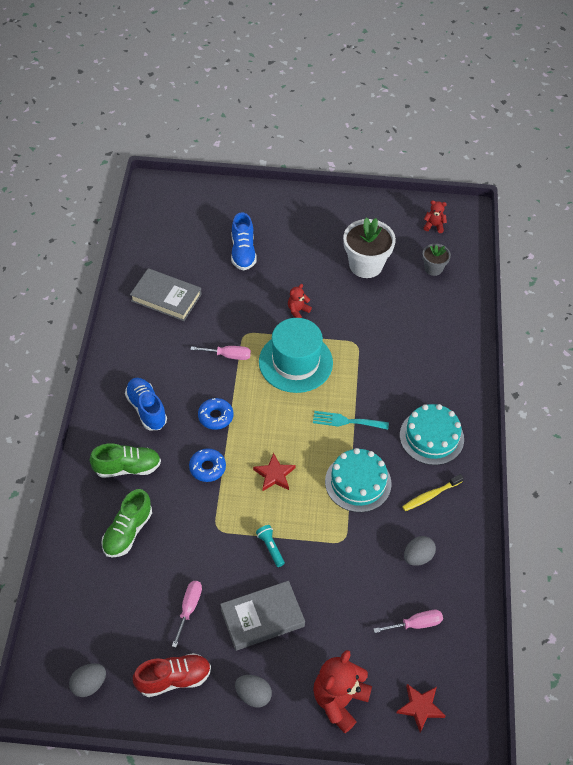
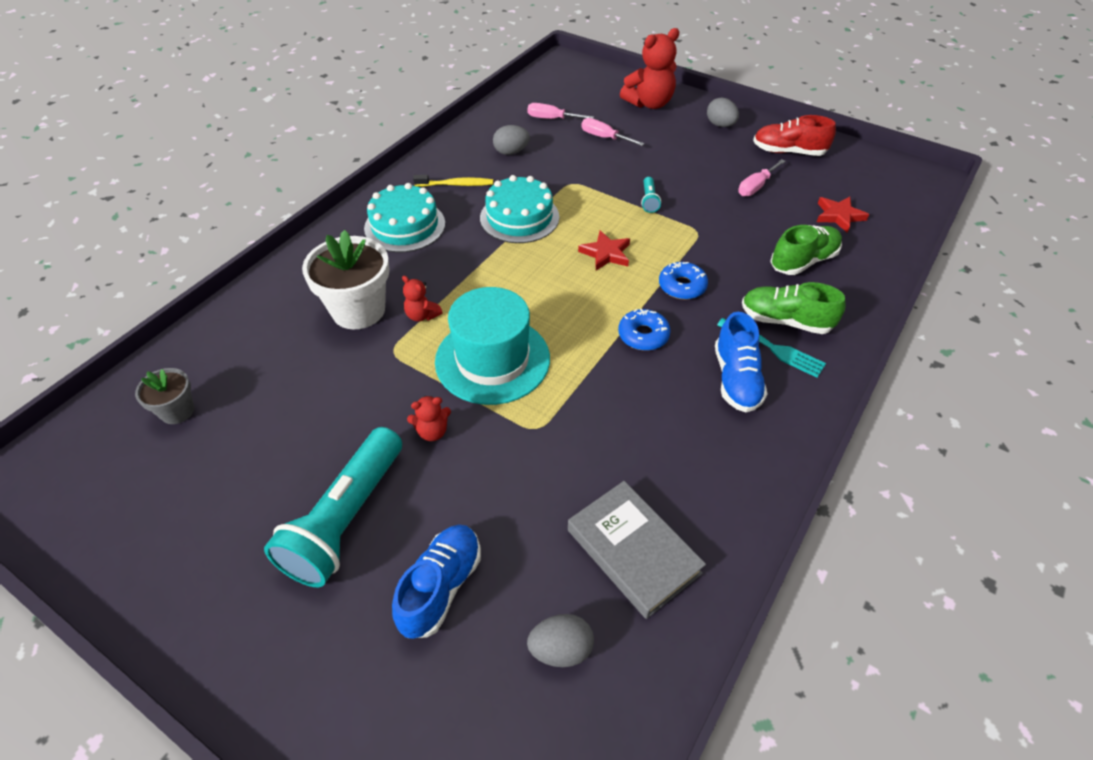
camera: 150 degrees left, 5 degrees down
grey egg [69,663,106,697] -> grey egg moved to [527,614,594,667]
pink screwdriver [190,346,251,360] -> pink screwdriver moved to [582,118,645,146]
grey book [220,581,305,651] -> none
turquoise fork [313,411,389,430] -> turquoise fork moved to [717,318,826,378]
white flower pot [343,217,396,278] -> white flower pot moved to [302,230,390,329]
red star [396,684,446,733] -> red star moved to [817,197,869,233]
red teddy bear [424,200,447,233] -> red teddy bear moved to [402,276,442,322]
none -> turquoise flashlight [264,427,402,587]

